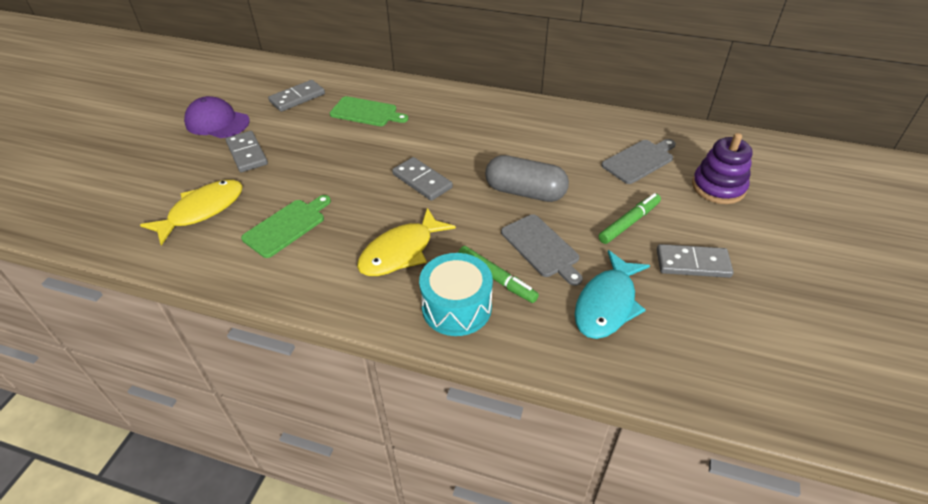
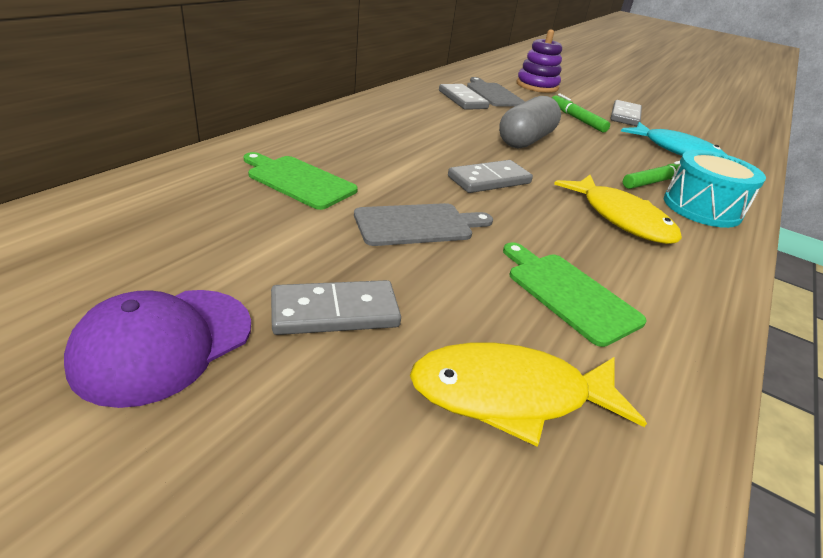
camera: 80 degrees left, 10 degrees down
yellow fish [140,180,243,245] -> yellow fish turned 60 degrees counterclockwise [410,343,647,447]
grey domino [268,80,325,112] -> grey domino moved to [439,84,490,110]
green cutting board [330,96,408,126] -> green cutting board turned 90 degrees counterclockwise [243,152,358,210]
grey cutting board [501,214,583,286] -> grey cutting board moved to [354,203,493,246]

